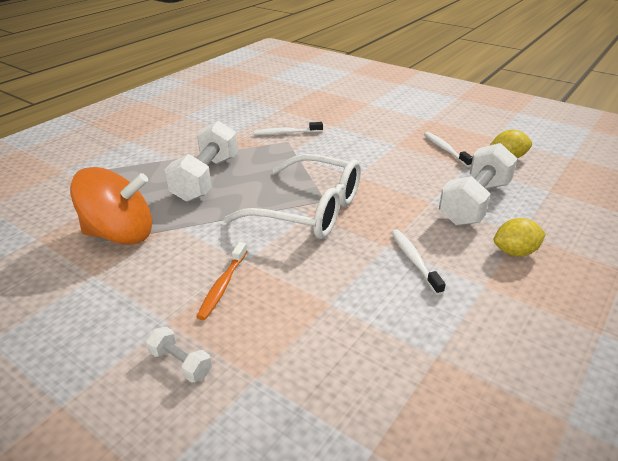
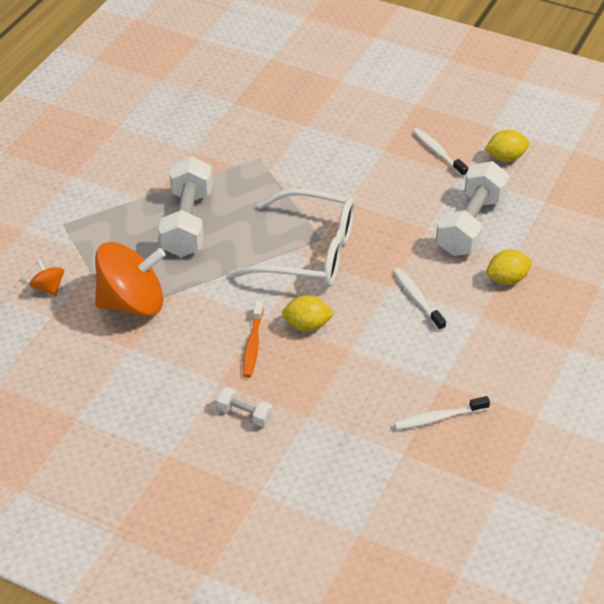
camera: 10 degrees left, 10 degrees up
white toothbrush [254,122,323,135] -> white toothbrush moved to [394,396,490,430]
none -> orange spinning top [29,259,64,296]
none -> yellow lemon [282,295,335,332]

